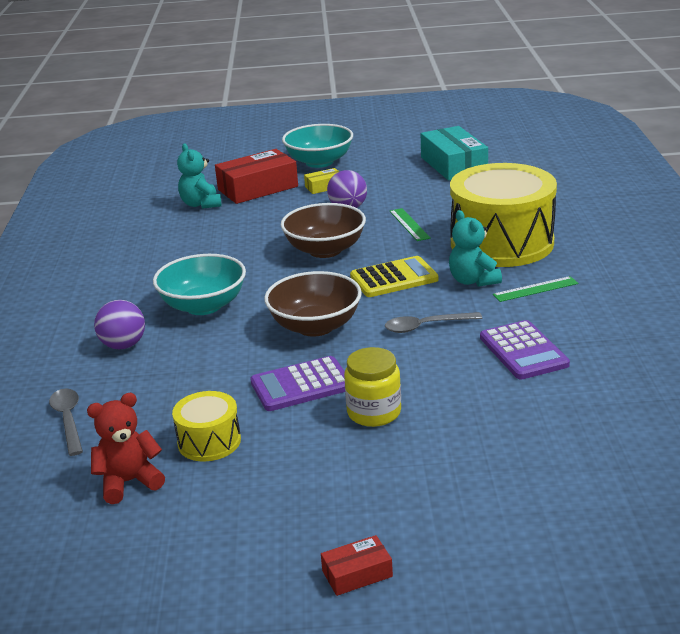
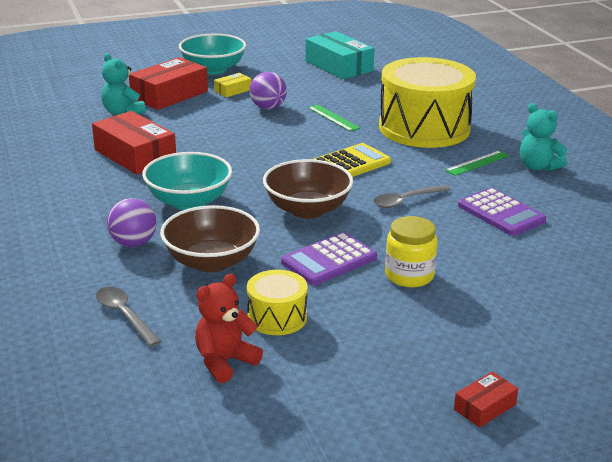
camera: 20 degrees left, 0 degrees up
brown bowl [281,203,366,258] -> brown bowl moved to [160,205,260,273]
turquoise teddy bear [449,210,502,287] -> turquoise teddy bear moved to [520,103,567,171]
none -> red box [92,111,176,175]

